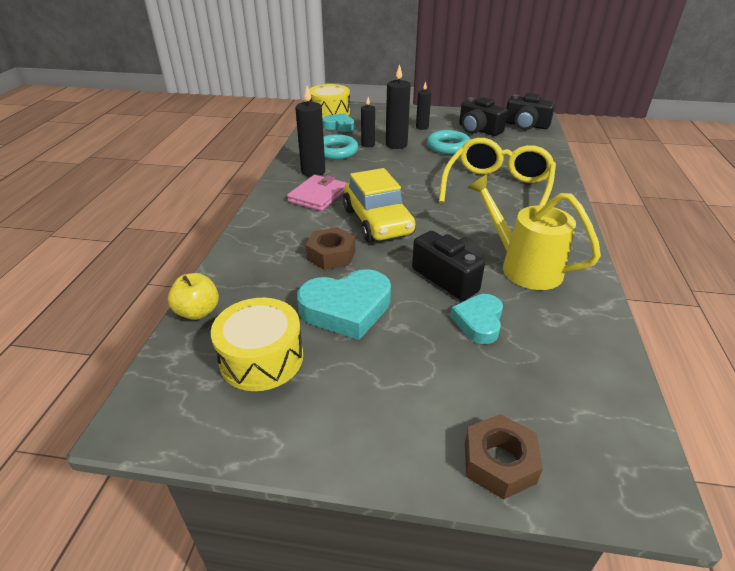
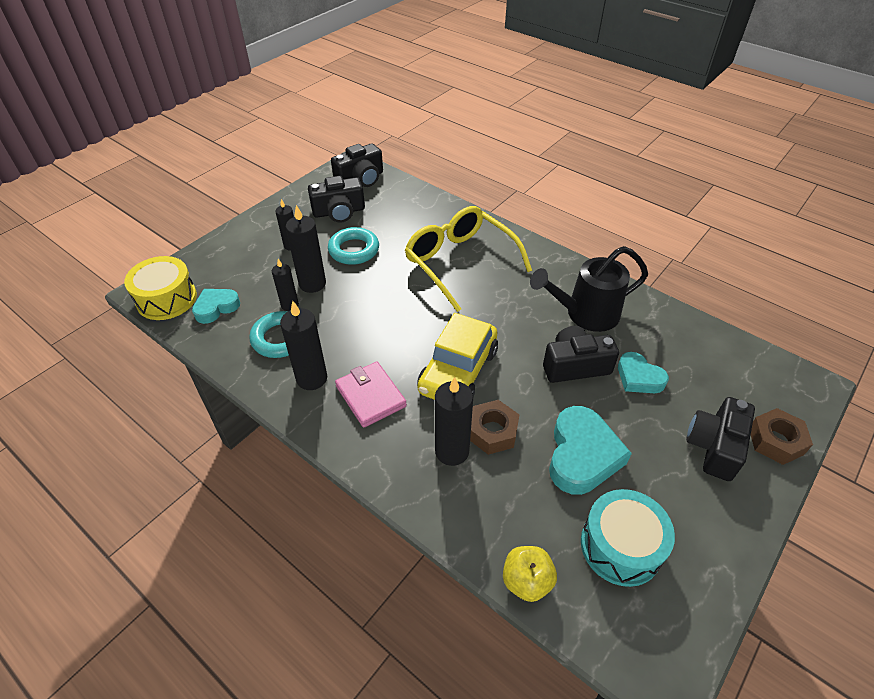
camera: 60 degrees left, 10 degrees up
yellow drum [211,298,303,391] -> turquoise drum [581,489,675,587]
yellow car [343,168,416,242] -> yellow car turned 105 degrees clockwise [417,313,498,400]
yellow watering can [467,174,601,290] -> black watering can [530,246,648,332]
none -> black candle [435,377,473,466]
none -> black camera [686,397,755,481]

